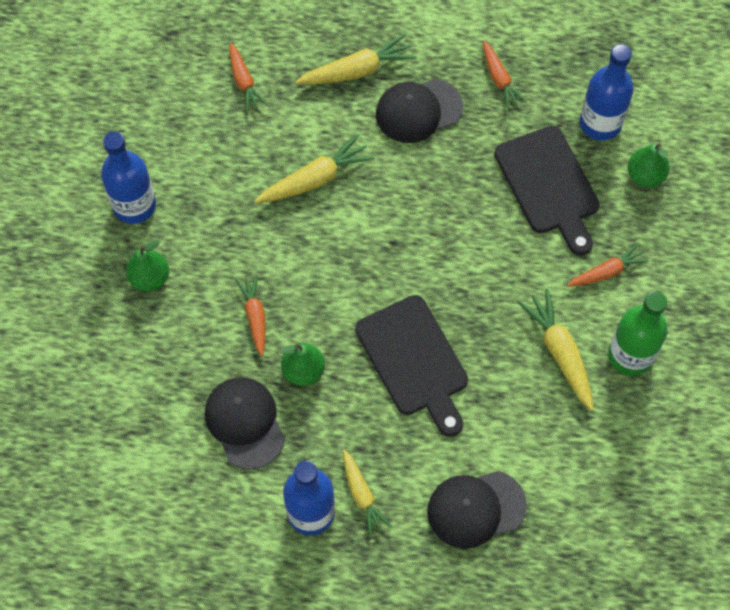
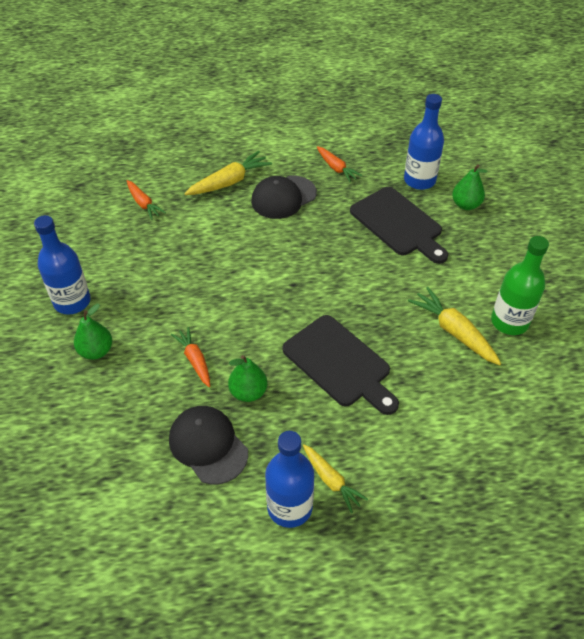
camera: 15 degrees left, 15 degrees down
yellow carrot [254,134,375,203] -> none
black cap [427,471,527,549] -> none
orange carrot [567,243,649,286] -> none

